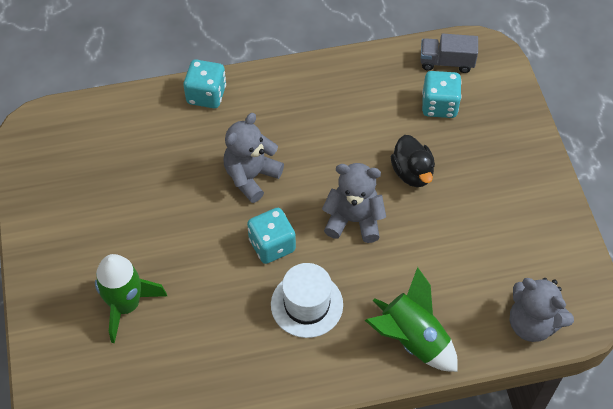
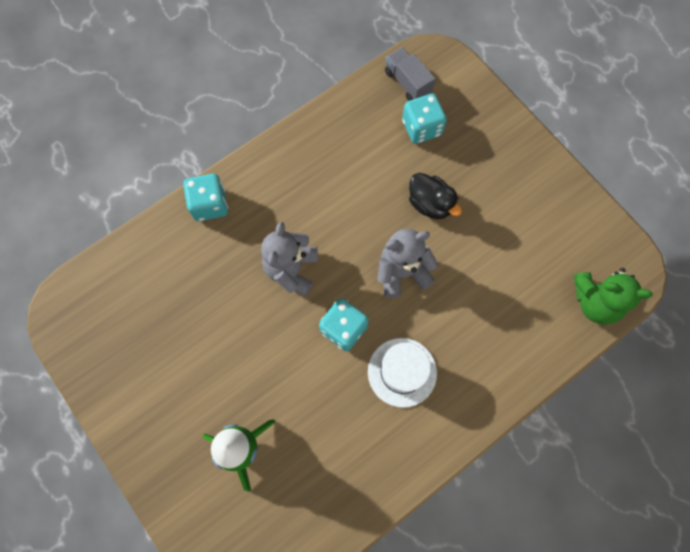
camera: 25 degrees left, 15 degrees up
green rocket [365,267,458,372] -> none
grey truck [420,34,478,73] -> grey truck turned 75 degrees clockwise [385,47,435,101]
grey teddy bear [510,278,574,342] -> green teddy bear [574,268,653,324]

